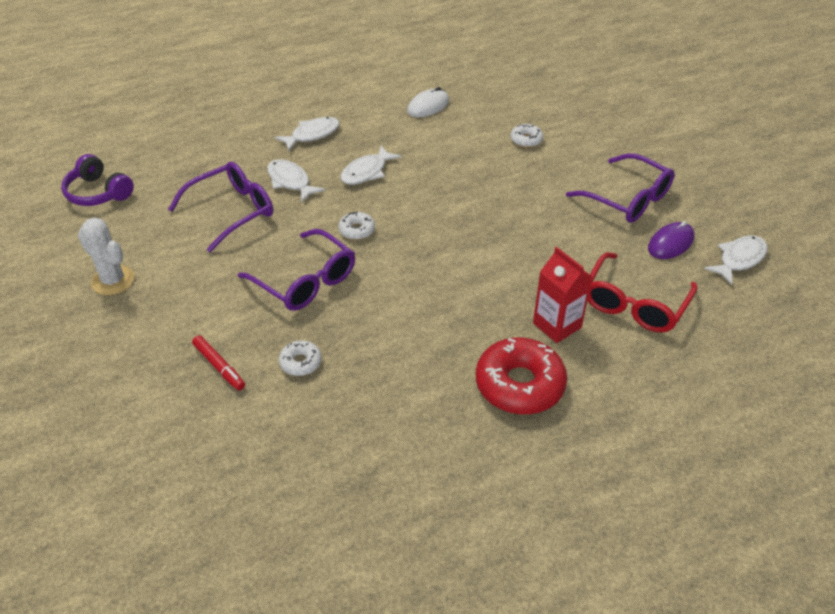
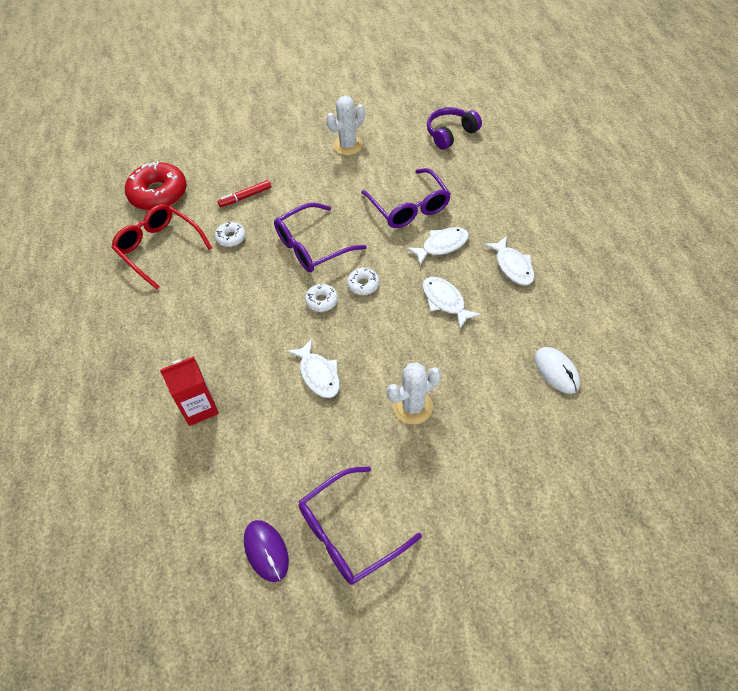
camera: 105 degrees right, 10 degrees up
red donut [476,338,567,414] -> red donut moved to [125,161,187,210]
white donut [511,124,543,148] -> white donut moved to [305,284,338,312]
red glasses [587,252,698,332] -> red glasses moved to [111,204,212,289]
white fish [704,235,767,285] -> white fish moved to [287,339,340,398]
none -> white cactus [387,362,441,424]

